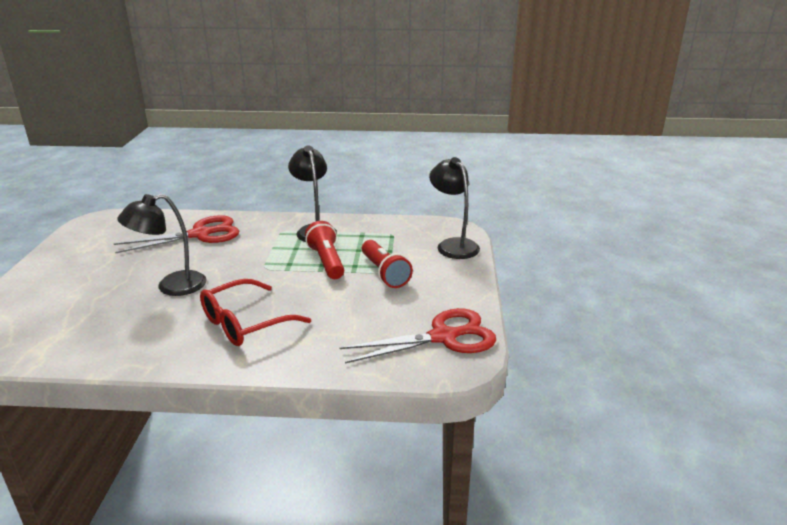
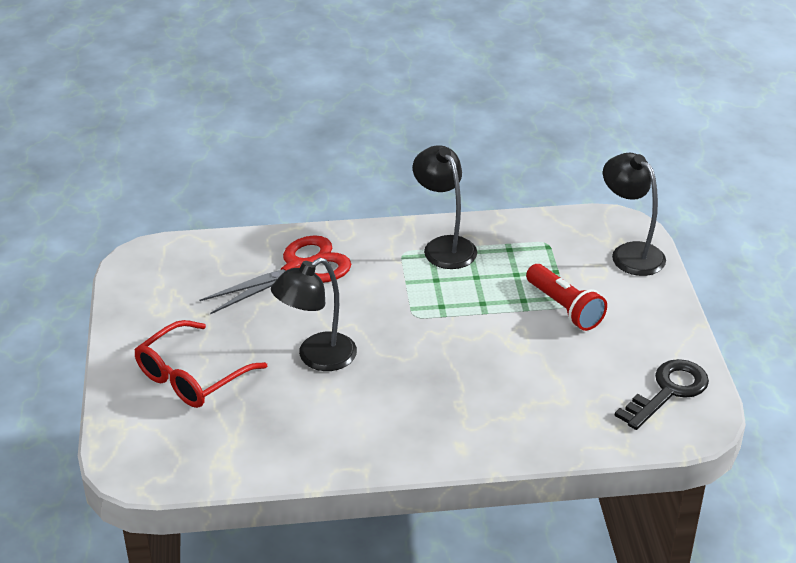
camera: 10 degrees left, 10 degrees up
red glasses [200,279,311,346] -> red glasses moved to [134,320,267,408]
red flashlight [305,221,344,279] -> none
red scissors [339,308,496,363] -> black key [614,359,709,430]

